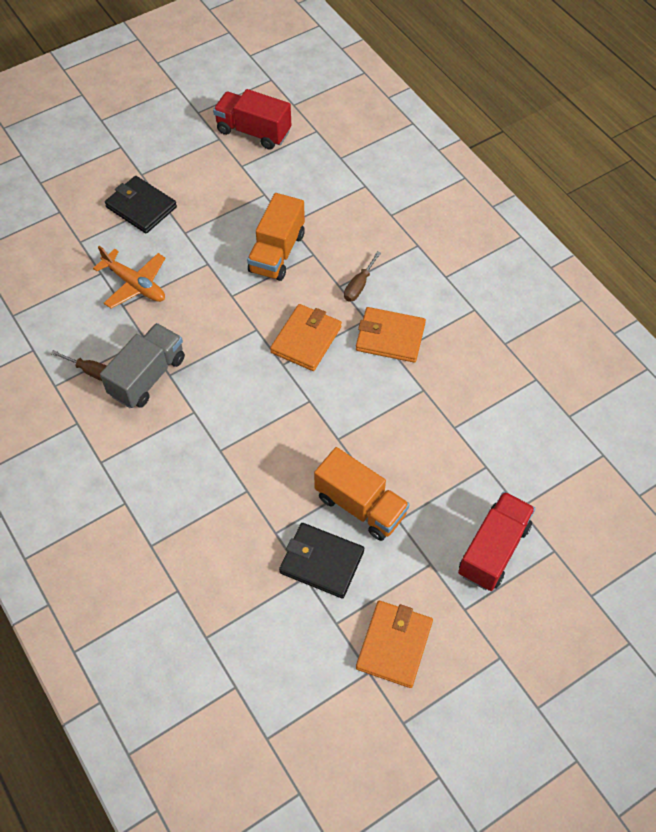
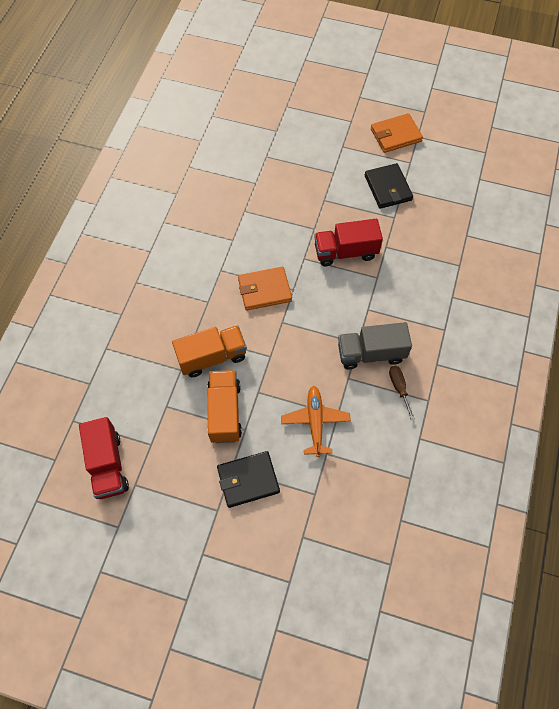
camera: 130 degrees left, 5 degrees up
black wallet [105,176,177,234] -> black wallet turned 75 degrees clockwise [217,451,280,508]
orange truck [314,447,410,541] -> orange truck moved to [207,370,242,443]
brown screwdriver [344,251,381,302] -> none
orange wallet [356,307,426,363] -> none
red truck [458,492,535,591] -> red truck moved to [314,219,383,266]

